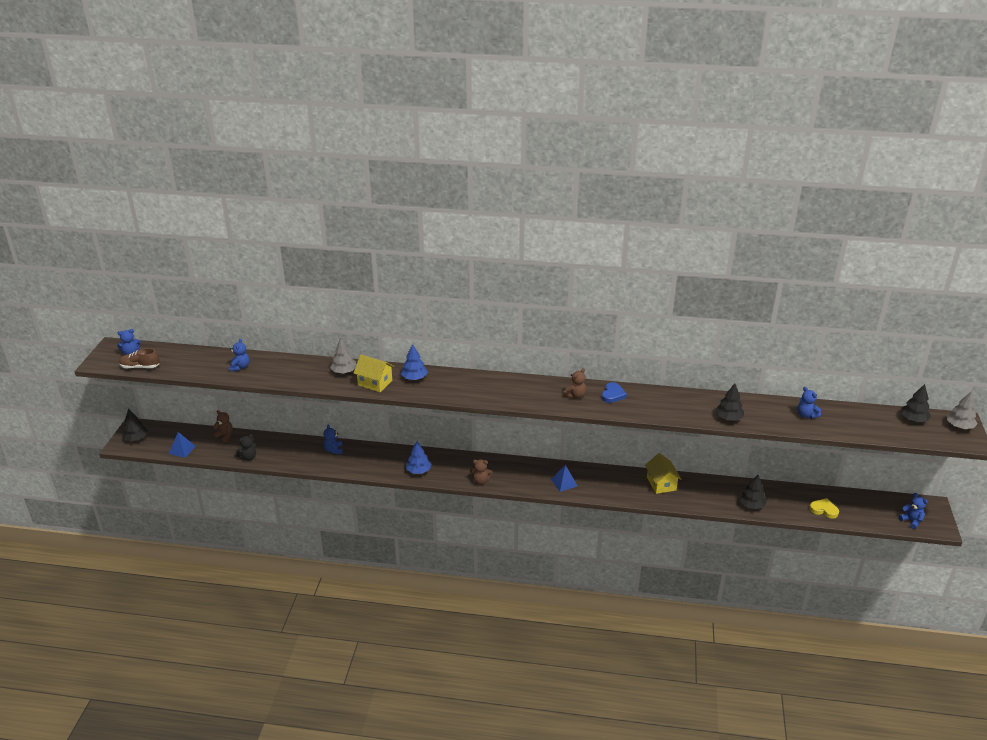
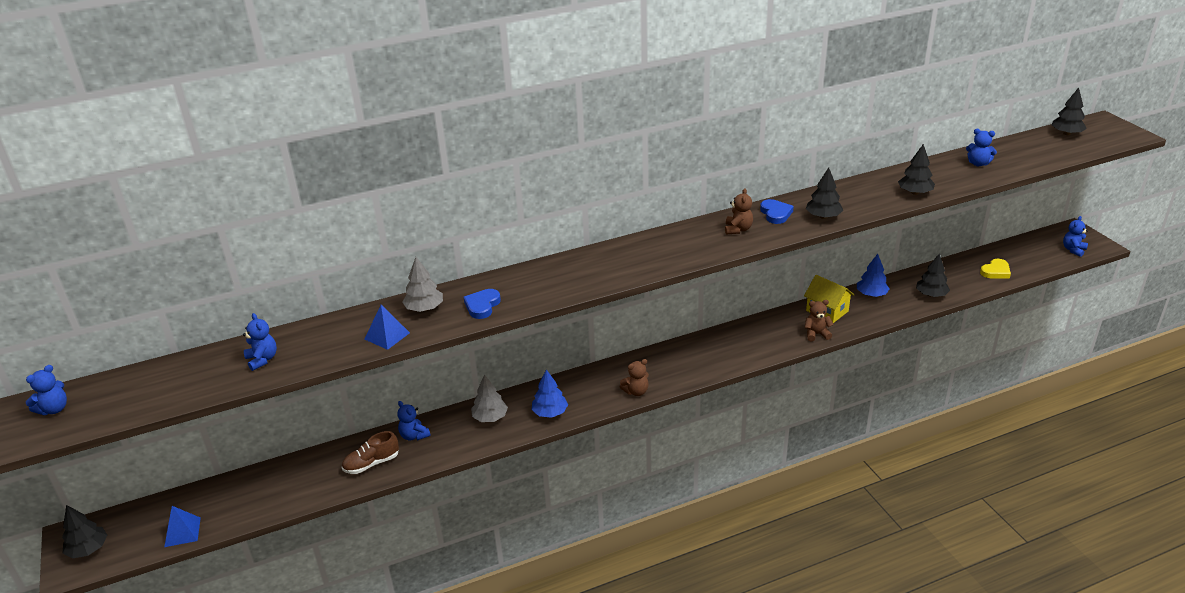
camera: 30 degrees left, 0 degrees up
brown shoe [119,348,159,369] -> brown shoe moved to [342,431,399,474]
brown teddy bear [213,410,233,442] -> brown teddy bear moved to [805,300,834,341]
black teddy bear [236,434,256,461] -> none
yellow house [354,355,394,392] -> blue heart [463,289,501,319]
blue tree [401,344,428,380] -> blue tree moved to [857,254,890,297]
blue pyramid [551,465,577,492] -> blue pyramid moved to [365,305,410,350]
yellow heart [809,498,839,519] -> yellow heart turned 150 degrees clockwise [980,259,1011,278]
blue teddy bear [899,493,928,529] -> blue teddy bear turned 75 degrees counterclockwise [1063,216,1088,257]
grey tree [947,391,978,429] -> grey tree moved to [471,374,508,422]
none -> black tree [806,167,843,219]

